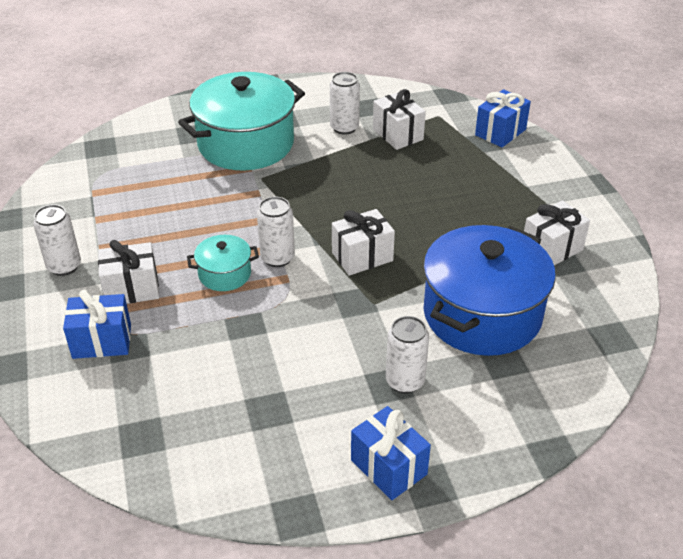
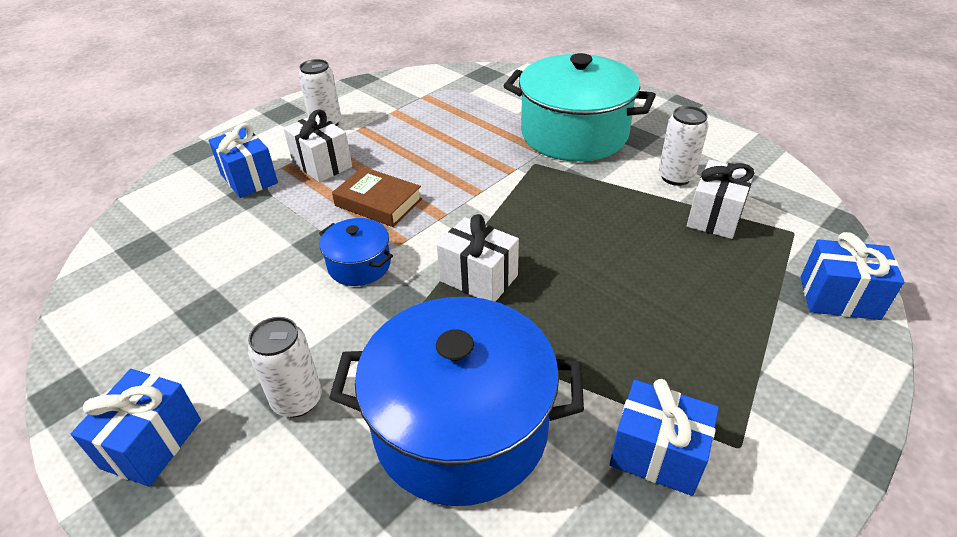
camera: 60 degrees right, 0 degrees up
turquoise pot [187,235,259,291] -> brown book [332,167,422,227]
white can [257,196,295,267] -> none
white gift [524,200,590,265] -> blue gift [610,379,719,496]
none -> blue pot [319,218,393,286]

